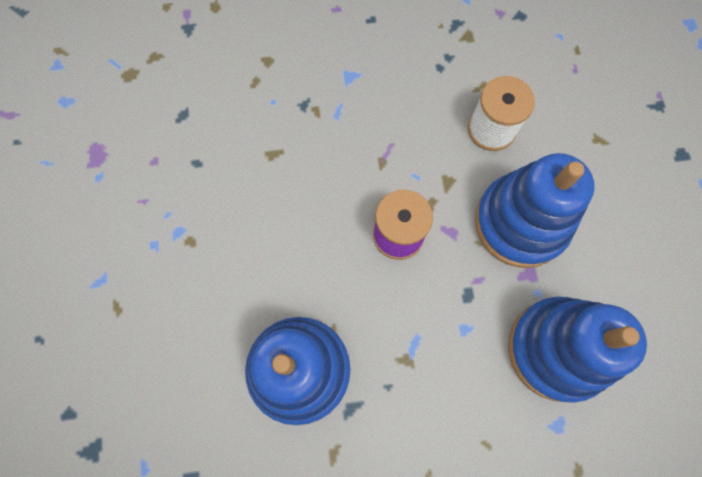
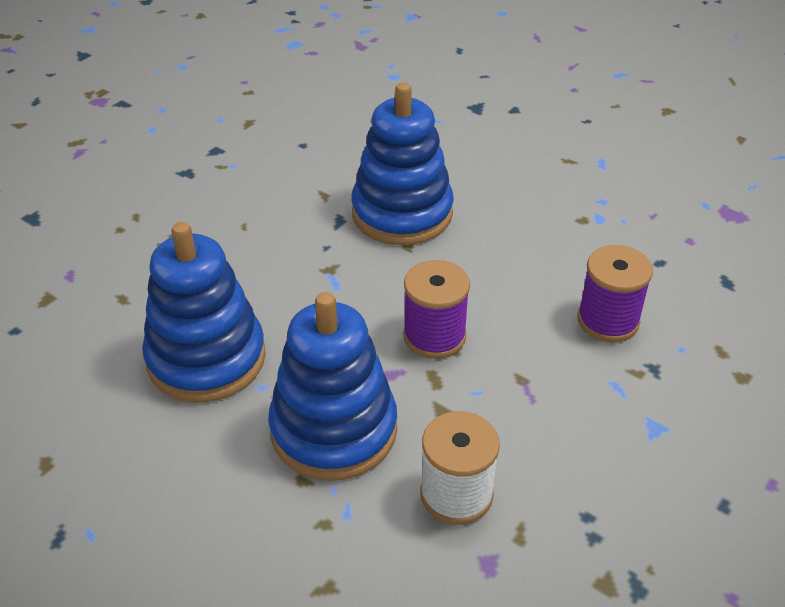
camera: 135 degrees right, 30 degrees down
none -> purple spool [578,245,653,342]

